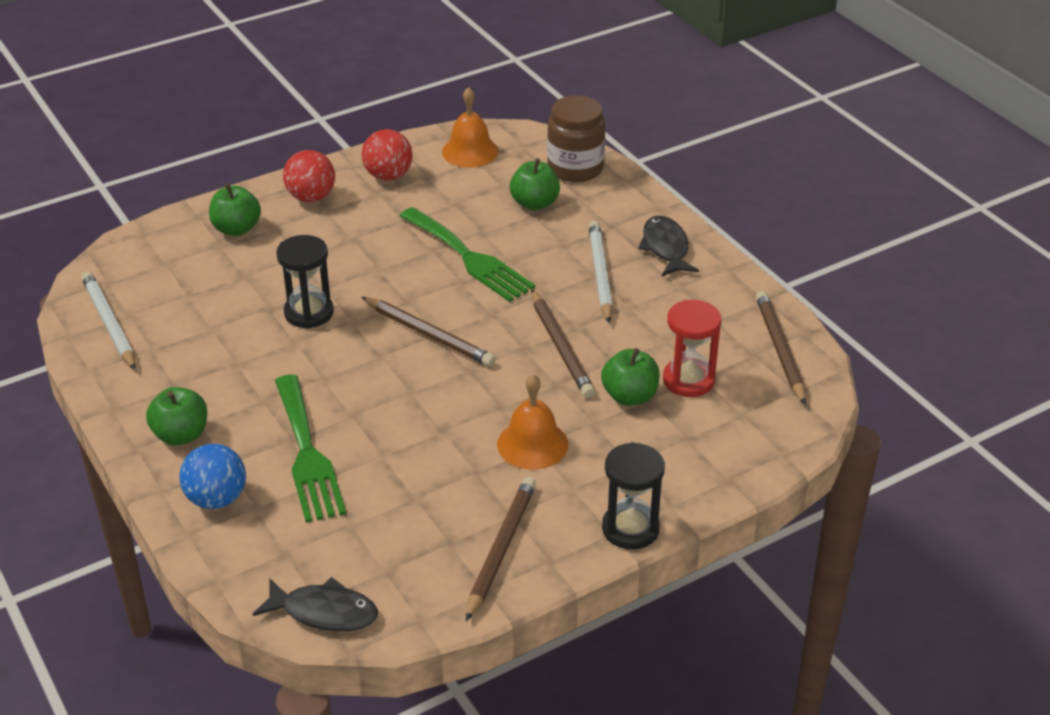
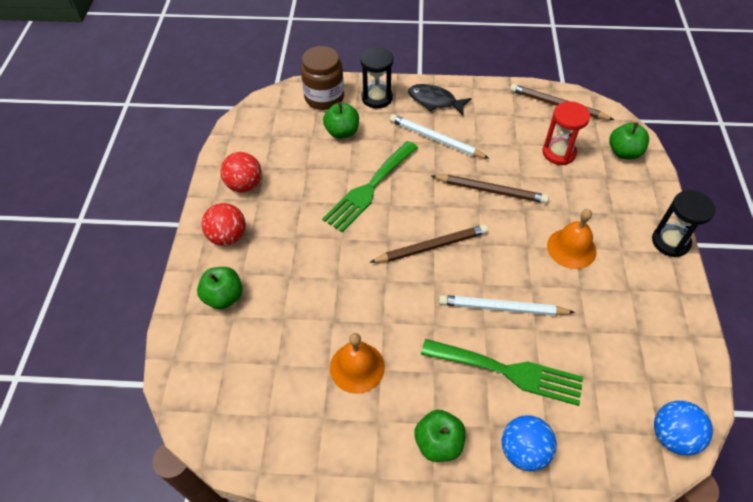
camera: 55 degrees left, 15 degrees up
white pencil [81,271,136,370] -> white pencil moved to [439,295,575,316]
black fish [253,577,378,632] -> blue ball [654,401,713,456]
black hourglass [276,235,334,329] -> black hourglass moved to [360,47,393,109]
green fork [400,207,535,302] -> green fork turned 135 degrees clockwise [322,141,418,232]
orange bell [442,87,499,167] -> orange bell moved to [330,333,385,394]
brown pencil [466,477,536,621] -> none
green apple [601,348,660,406] -> green apple moved to [609,122,649,159]

